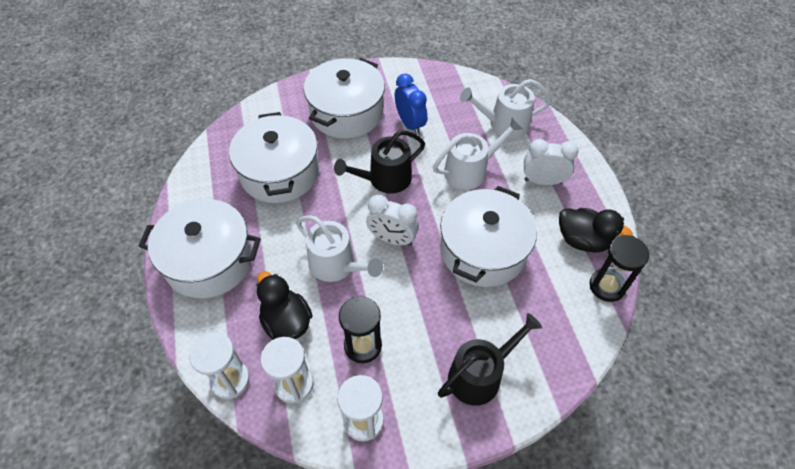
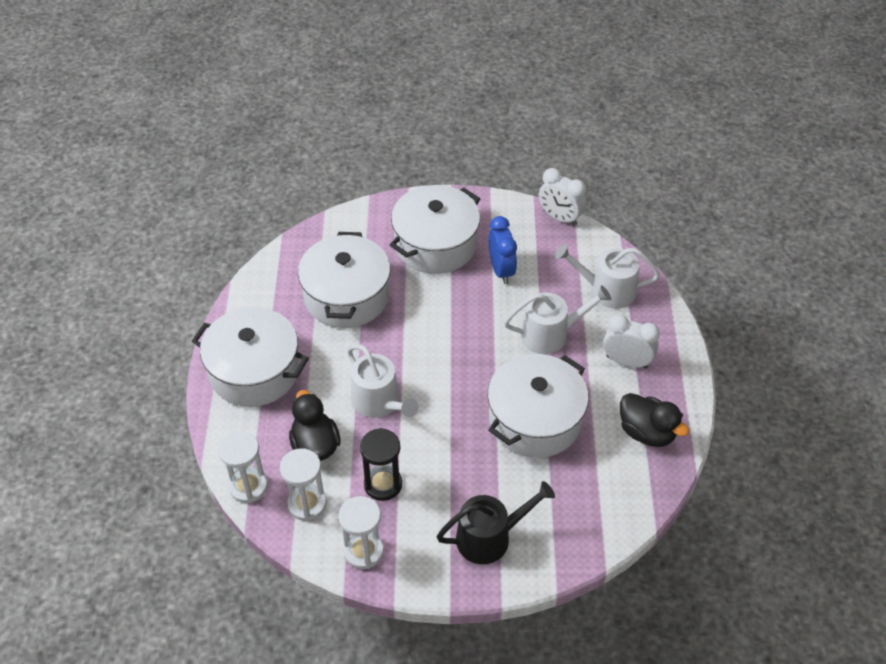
camera: 15 degrees right, 5 degrees down
black watering can [334,130,425,194] -> none
white clock [366,195,419,246] -> white clock moved to [539,168,586,226]
black hourglass [589,235,649,302] -> none

